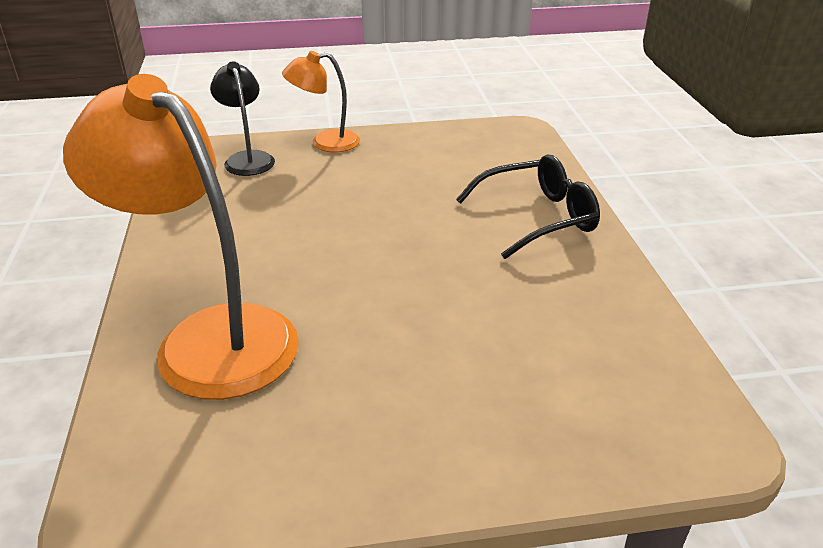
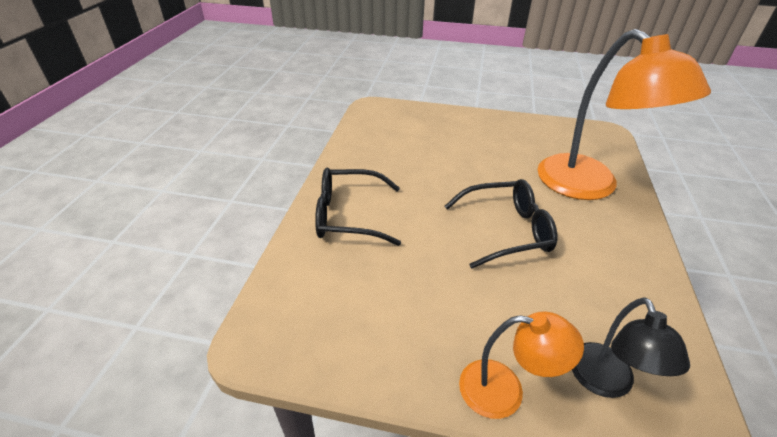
camera: 160 degrees left, 5 degrees up
none -> black glasses [444,179,557,269]

